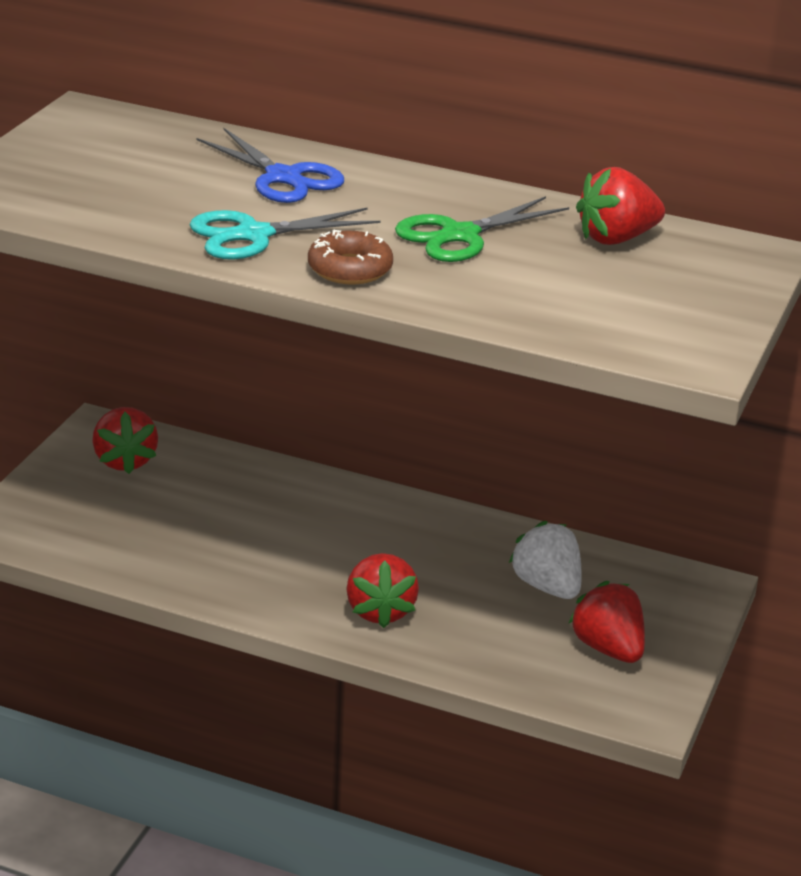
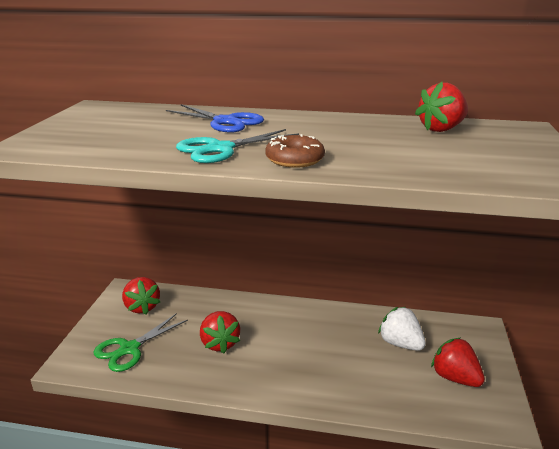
camera: 10 degrees left, 5 degrees down
red strawberry [346,553,419,628] -> red strawberry moved to [200,311,240,354]
green scissors [395,196,569,262] -> green scissors moved to [94,313,188,372]

